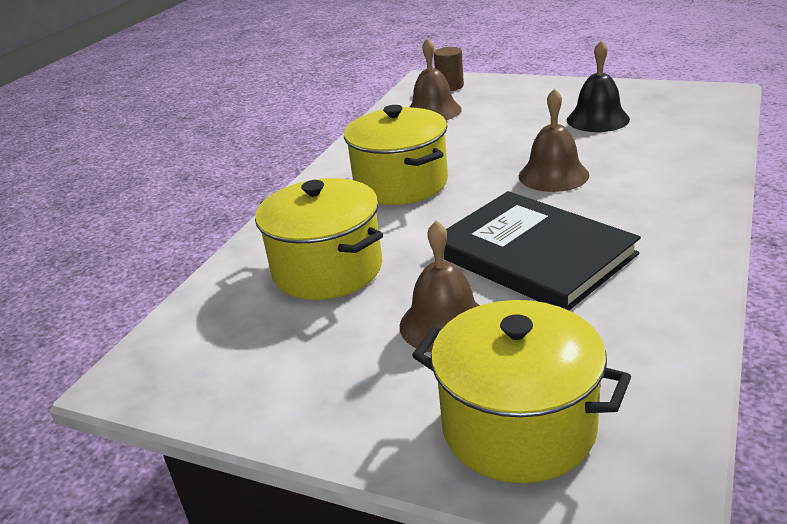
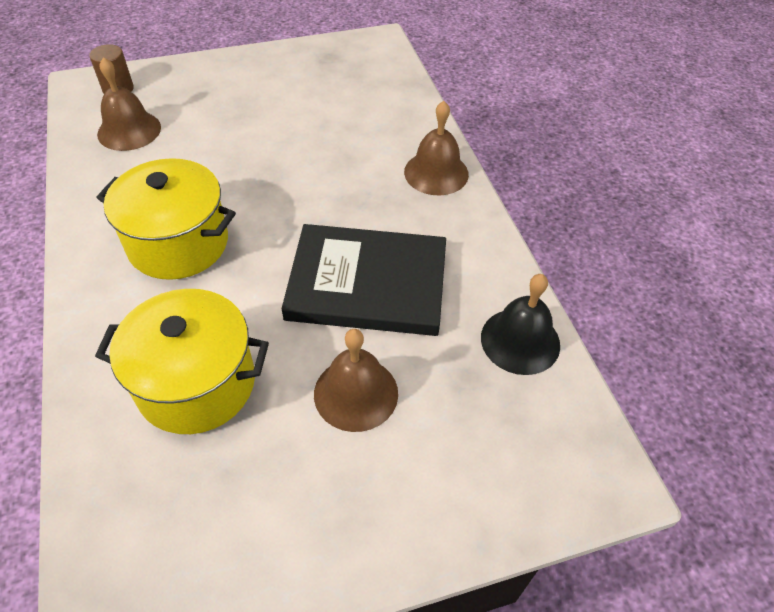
camera: 45 degrees left, 20 degrees up
yellow pot [412,300,631,483] -> none
brown bell [519,88,589,192] -> brown bell moved to [404,101,469,195]
black bell [567,40,630,132] -> black bell moved to [481,274,560,375]

